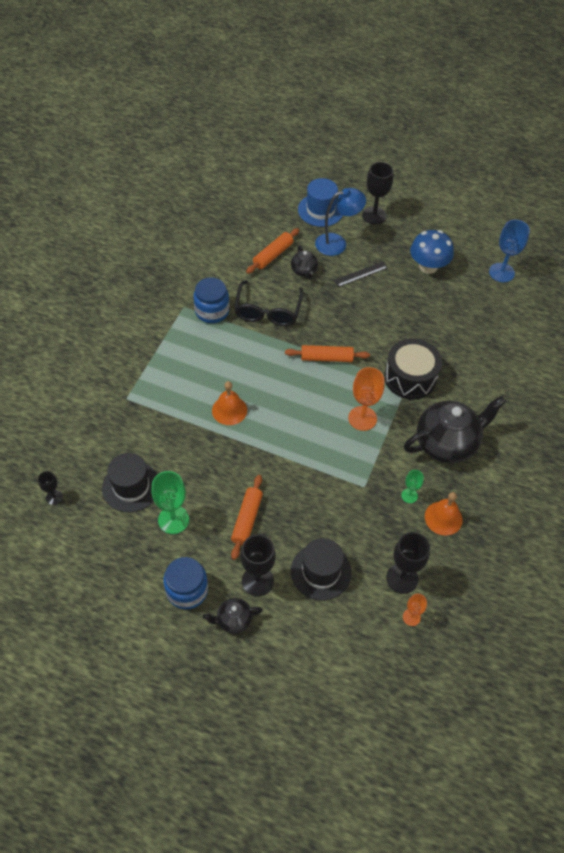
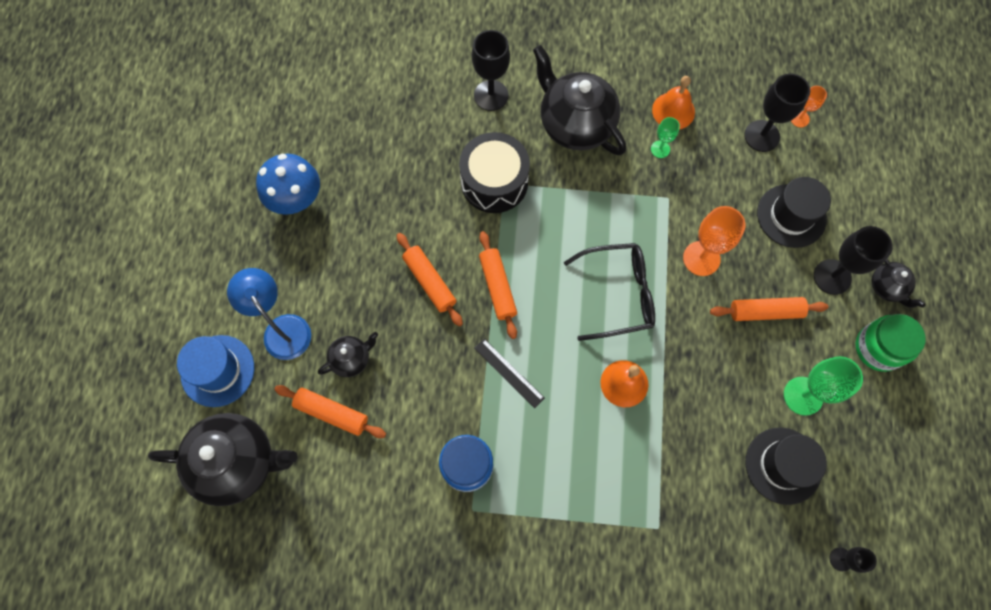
camera: 105 degrees left, 15 degrees up
blue jar [163,557,208,609] -> green jar [855,314,926,372]
black glasses [234,280,304,326] -> black glasses moved to [564,243,655,341]
black ruler [334,262,387,287] -> black ruler moved to [474,339,545,408]
orange goblet [348,367,384,431] -> orange goblet moved to [683,206,745,276]
black goblet [362,162,393,225] -> black goblet moved to [472,30,510,111]
blue goblet [489,220,530,282] -> none
none -> black teapot [148,413,297,506]
none -> orange rolling pin [397,233,463,326]

